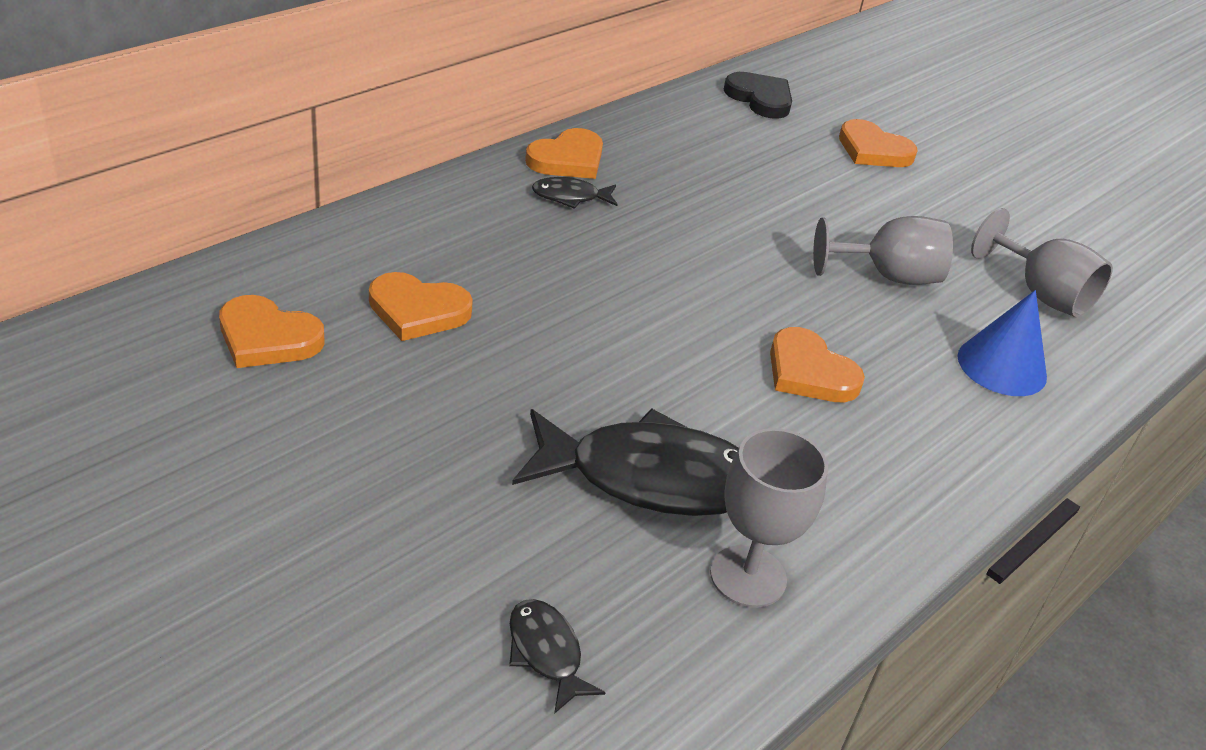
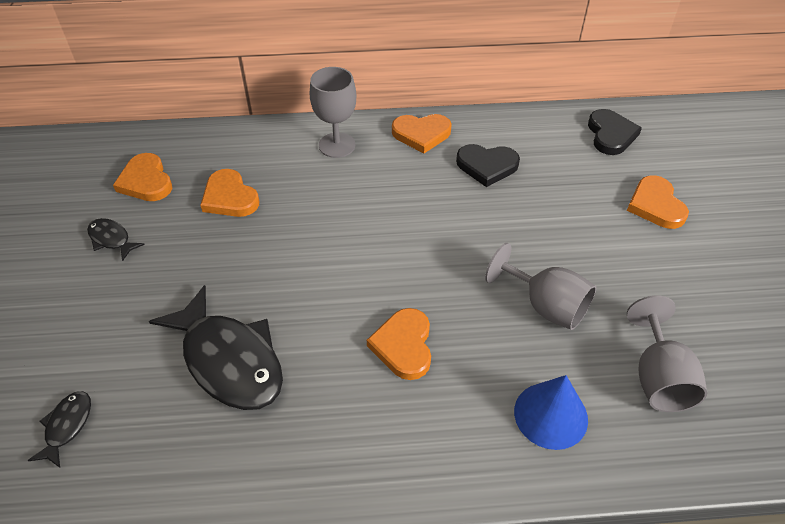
camera: 45 degrees right, 10 degrees up
black fish [532,177,618,209] -> black fish moved to [87,218,145,261]
grey goblet [710,428,828,608] -> grey goblet moved to [310,67,356,158]
none -> black heart [456,144,520,187]

